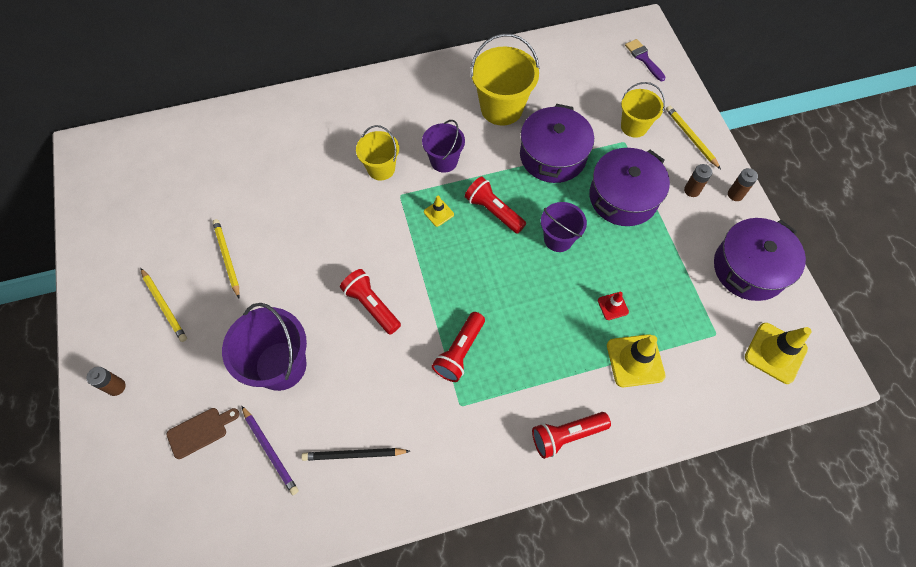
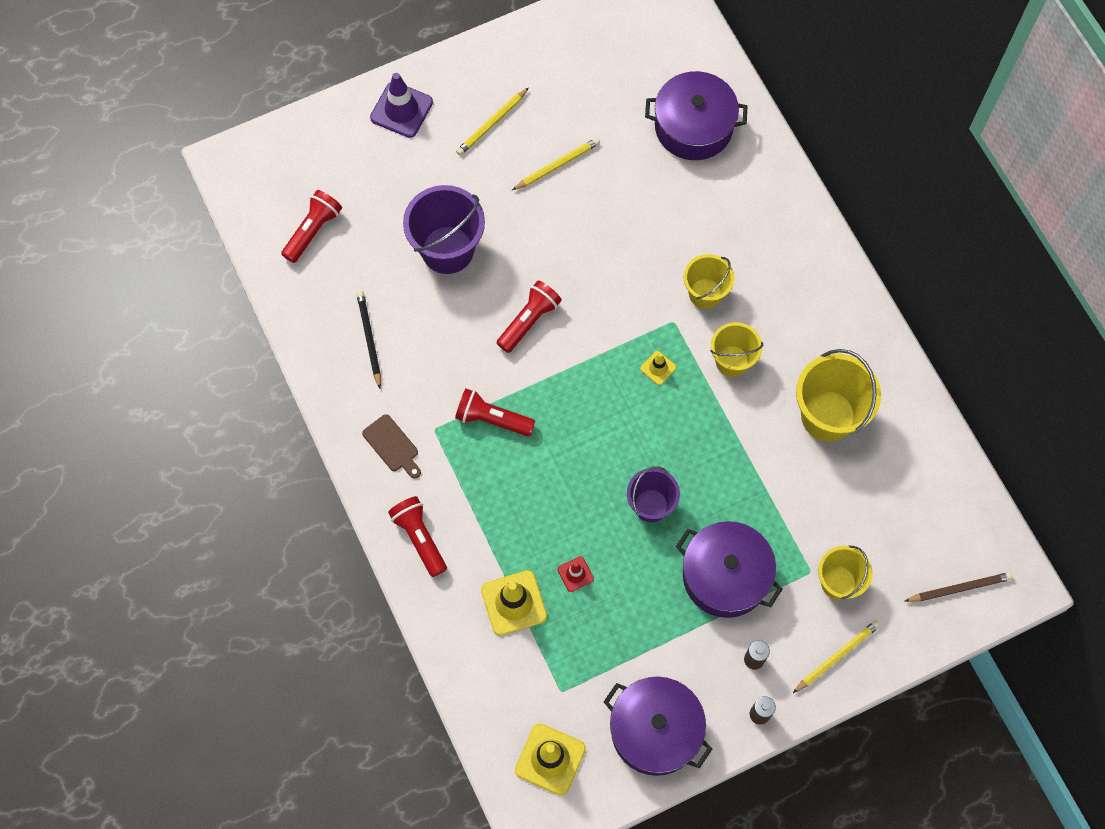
camera: 80 degrees right, 5 degrees up
brown battery [87,367,126,396] -> purple traffic cone [370,73,433,138]
brown cutting board [167,408,239,459] -> brown cutting board moved to [362,414,421,479]
purple pencil [242,406,299,495] -> none
purple bucket [422,120,465,173] -> yellow bucket [710,322,763,377]
red flashlight [465,176,526,234] -> red flashlight moved to [281,190,342,263]
purple pot [520,104,594,183] -> purple pot moved to [645,71,747,160]
purple brush [625,39,666,81] -> brown pencil [905,572,1013,602]

